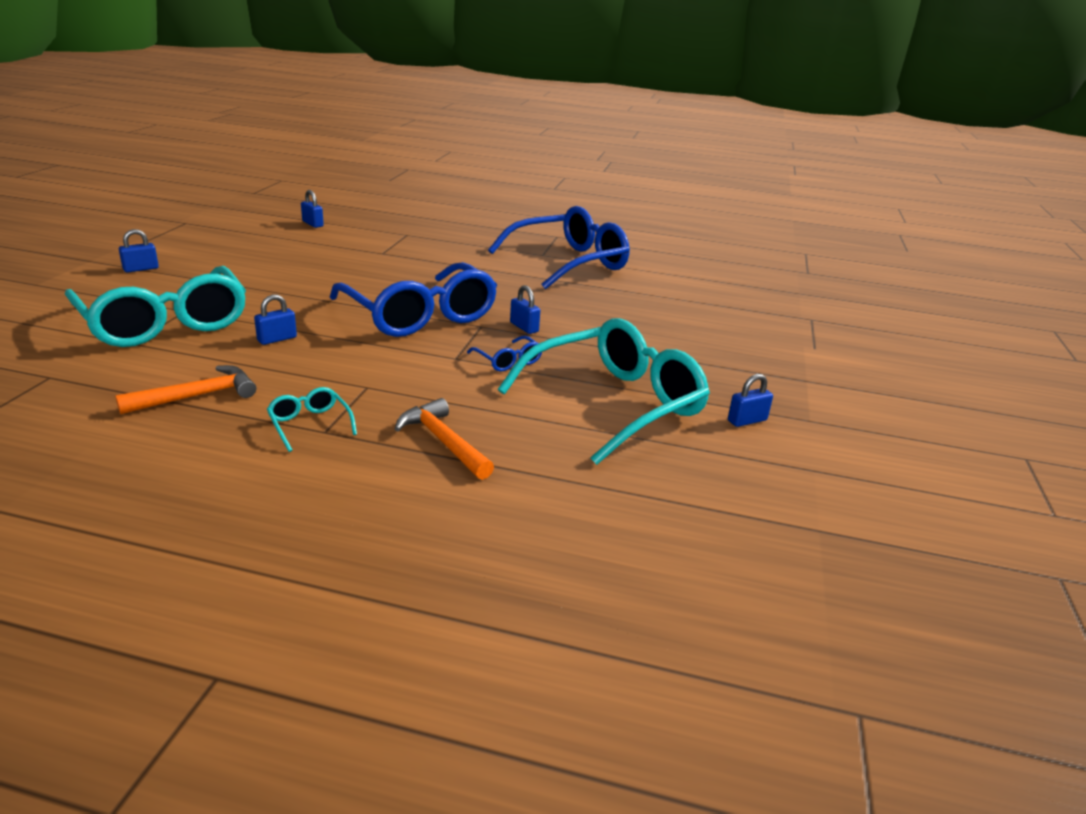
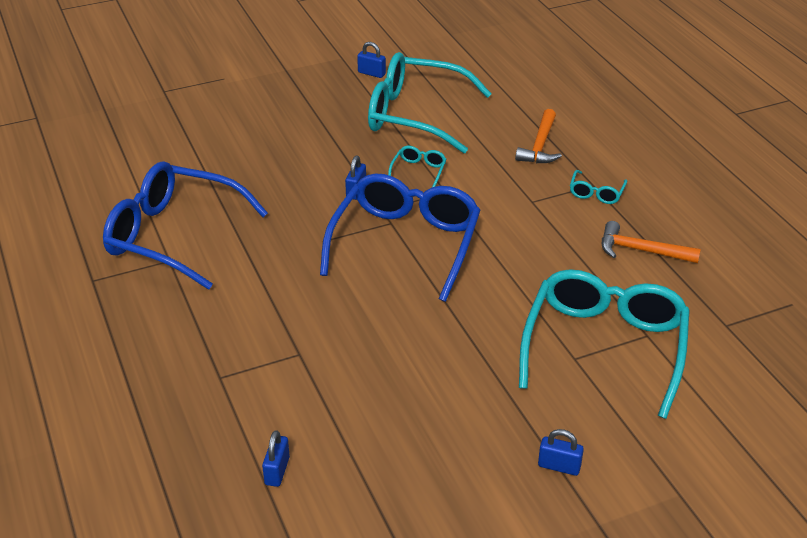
camera: 125 degrees left, 10 degrees up
blue padlock [254,294,297,345] -> none
blue glasses [467,336,542,372] -> turquoise glasses [388,146,447,187]

